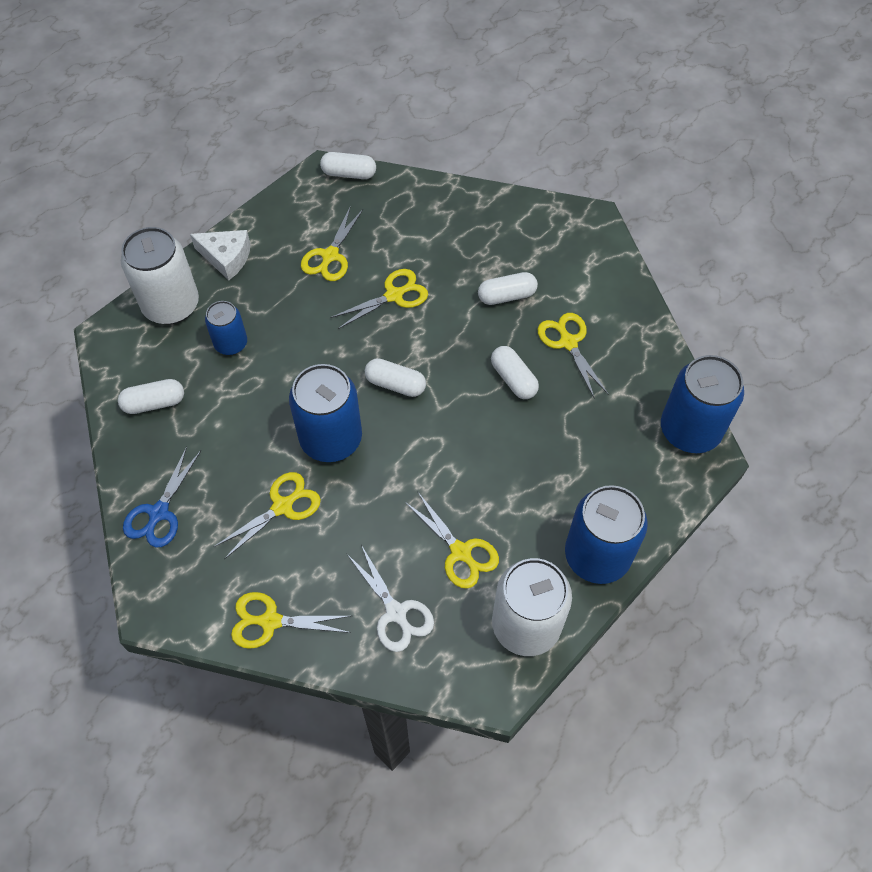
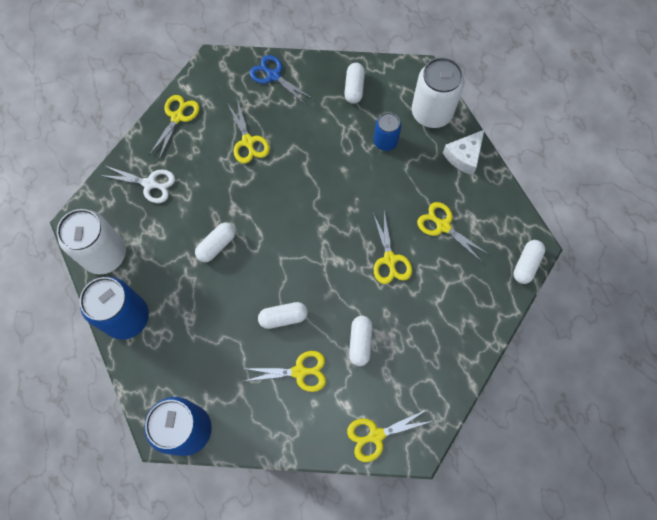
camera: 110 degrees right, 10 degrees up
blue can [289,364,362,462] -> none
white scissors [346,545,434,652] -> white scissors turned 150 degrees counterclockwise [99,165,175,203]
white capsule [365,358,426,397] -> white capsule moved to [195,223,235,262]
yellow scissors [405,492,499,589] -> yellow scissors moved to [347,409,432,462]

